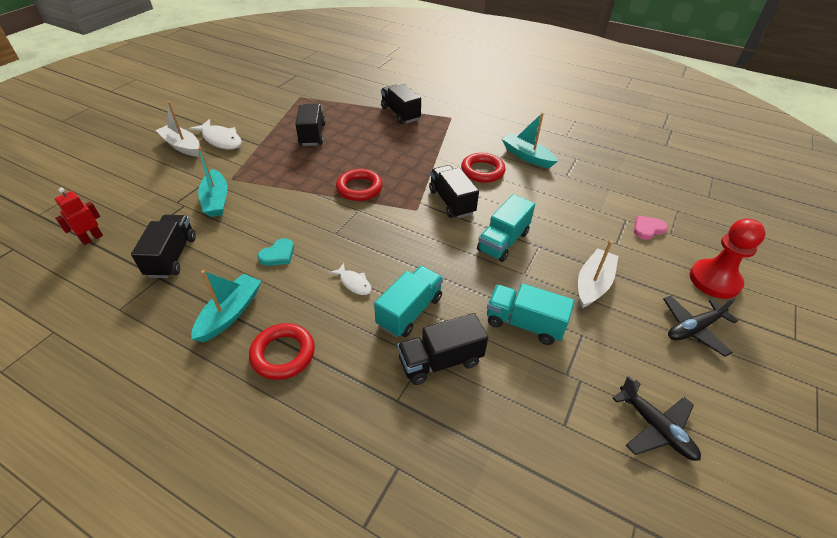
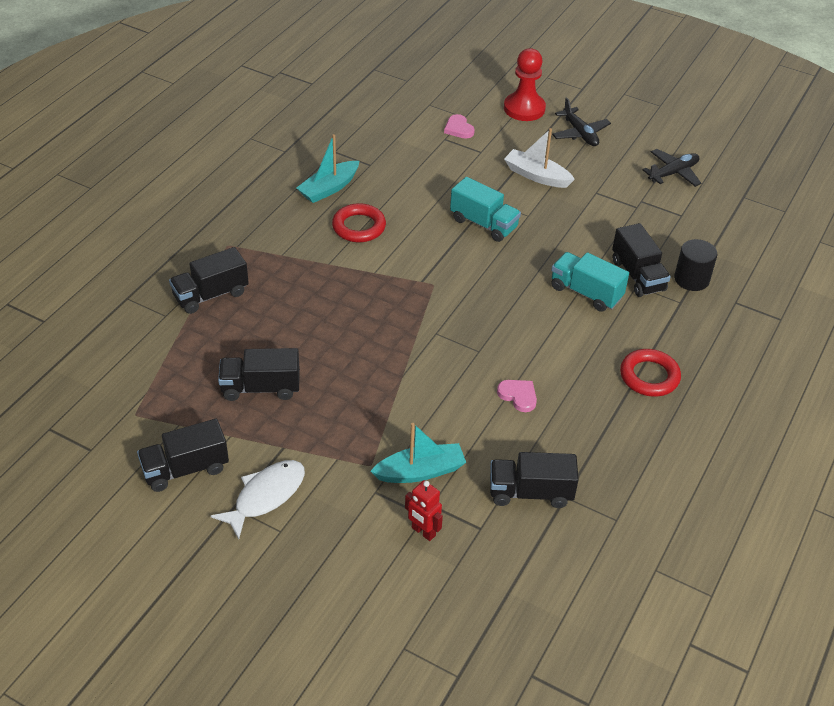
camera: 90 degrees left, 0 degrees up
red robot [55,188,103,245] -> red robot moved to [405,480,443,541]
white boat [156,101,200,156] -> none
turquoise boat [191,270,261,342] -> none
turquoise heart [258,238,294,266] -> pink heart [497,380,537,412]
white fish [329,263,372,295] -> none
red ring [336,169,383,201] -> none
black truck [429,165,479,218] -> black truck moved to [137,419,229,492]
turquoise truck [487,284,574,345] -> none
none -> black cylinder [674,239,718,291]

